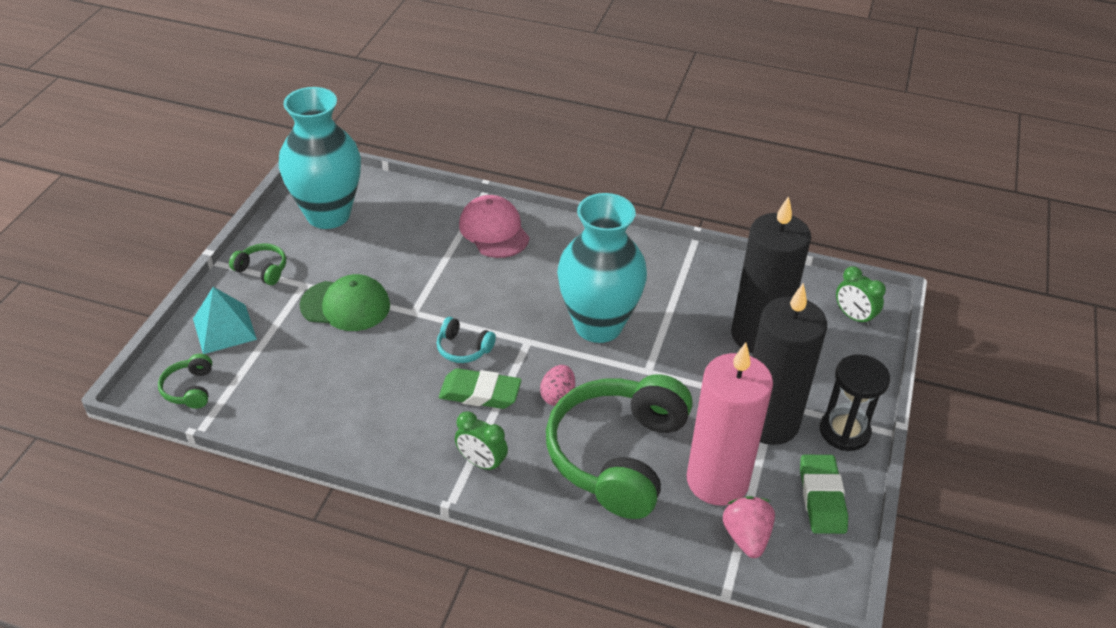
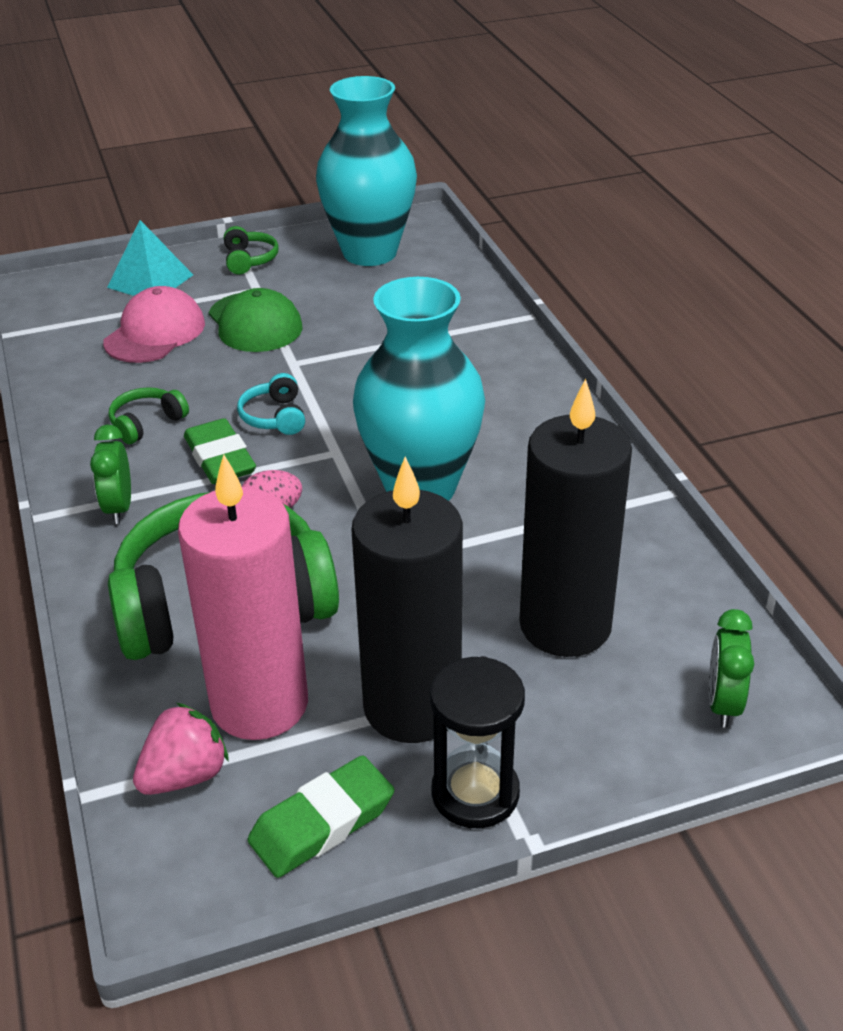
camera: 55 degrees right, 5 degrees down
green headphones [158,354,212,409] -> green headphones moved to [109,387,189,444]
pink cap [459,195,530,258] -> pink cap moved to [103,286,205,363]

